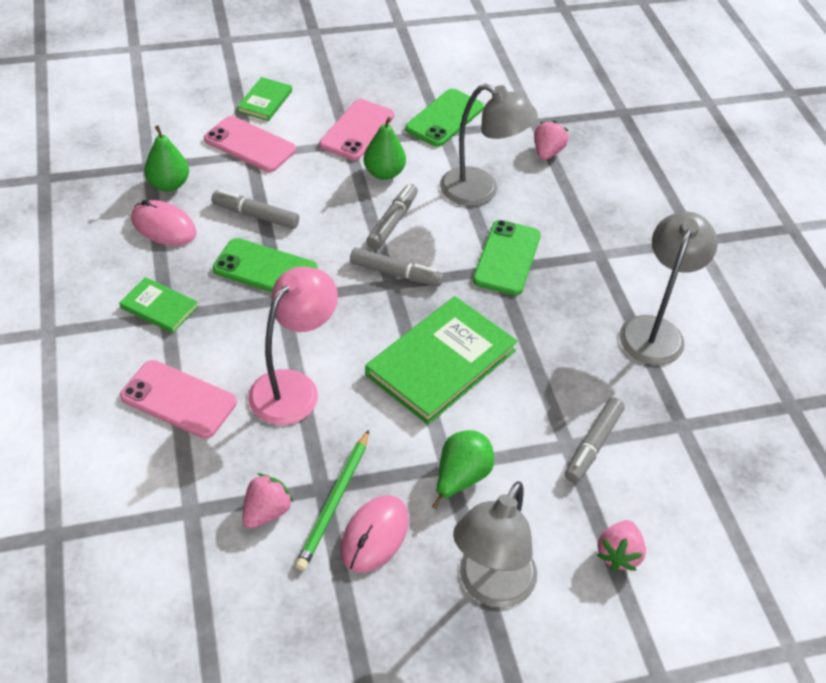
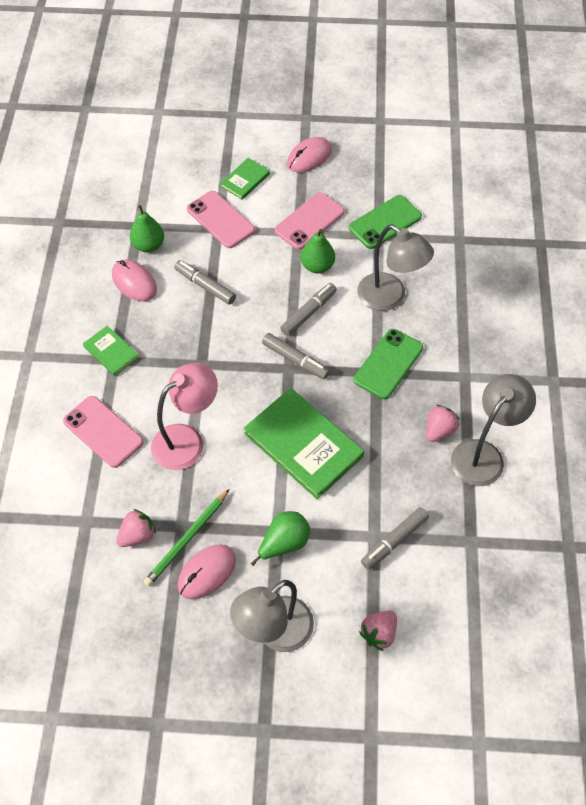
camera: 20 degrees right, 10 degrees up
green phone [213,238,318,292] -> none
green book [365,296,518,425] -> green book turned 75 degrees clockwise [244,388,364,499]
pink strawberry [534,121,568,160] -> pink strawberry moved to [426,405,459,442]
none -> pink mouse [287,137,332,173]

